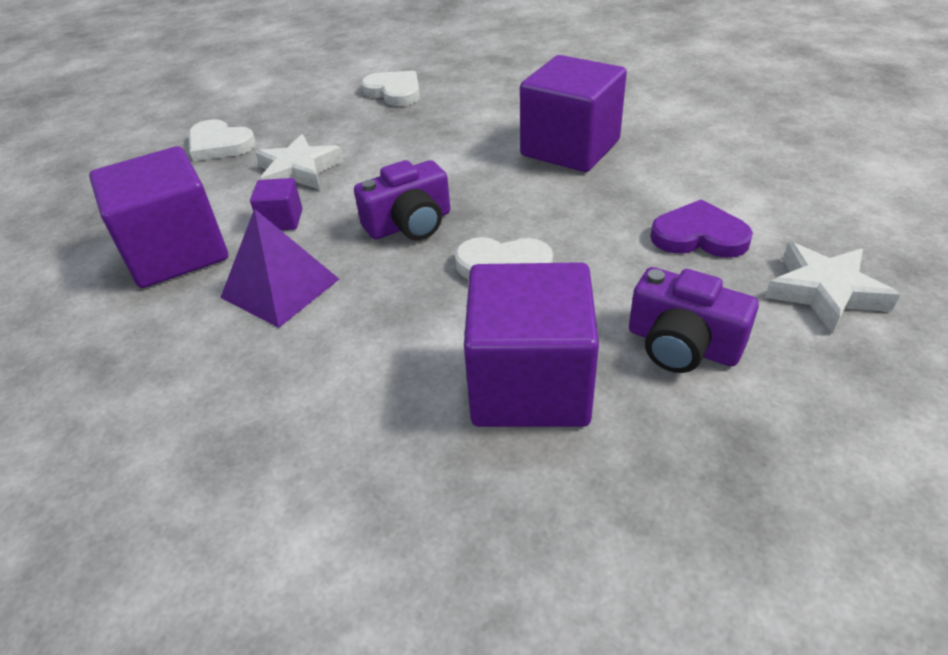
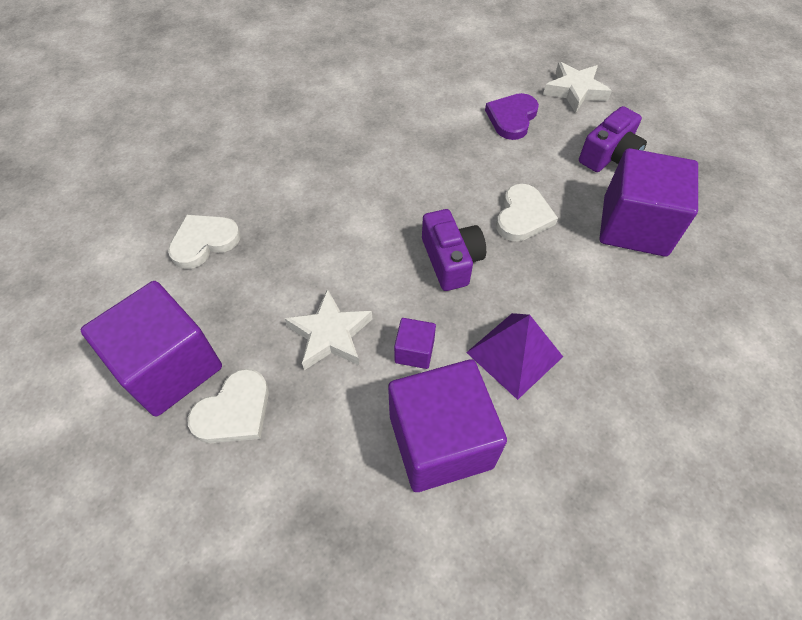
camera: 80 degrees left, 15 degrees up
purple cube [520,55,627,172] -> purple cube moved to [81,281,222,417]

